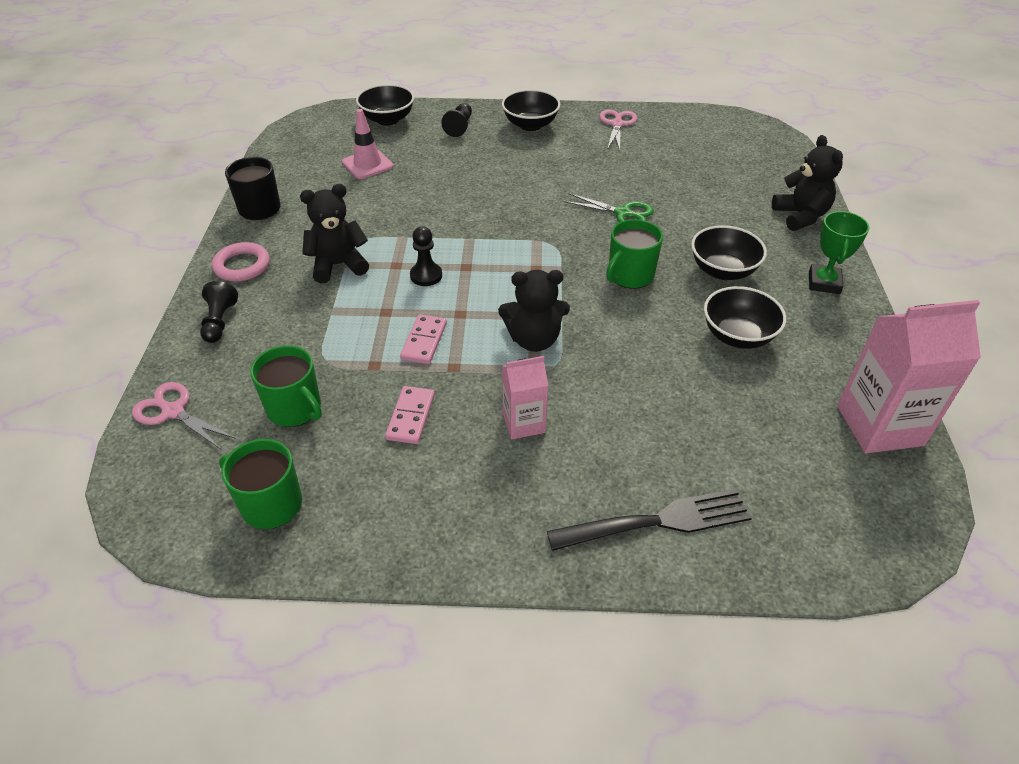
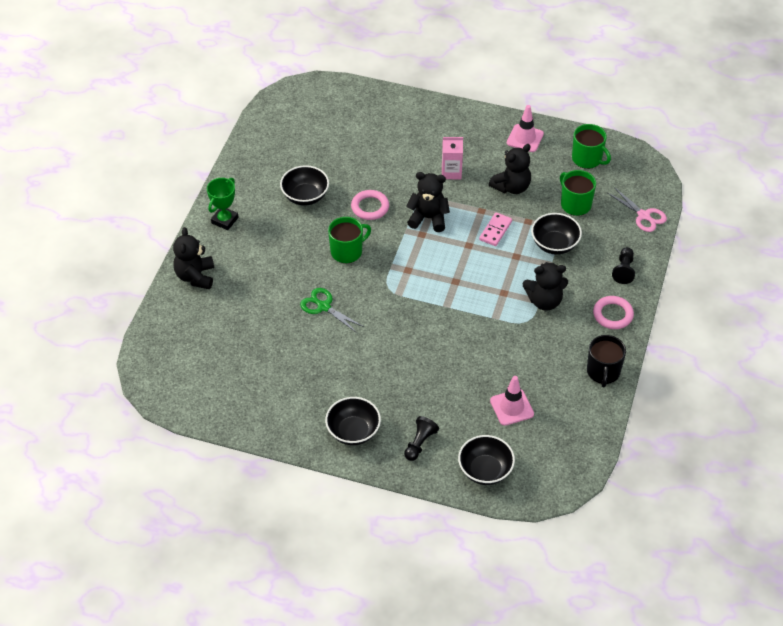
camera: 165 degrees left, 5 degrees up
pink domino [385,386,435,444] -> black teddy bear [489,144,531,194]
black pawn [410,226,442,286] -> none
black fork [547,488,752,551] -> none
pink scissors [599,109,637,151] -> none
black bowl [691,225,767,280] -> black bowl moved to [531,213,582,255]
pink carton [837,300,981,453] -> none
none -> pink ring [351,190,389,220]
none -> pink traffic cone [507,105,544,152]

